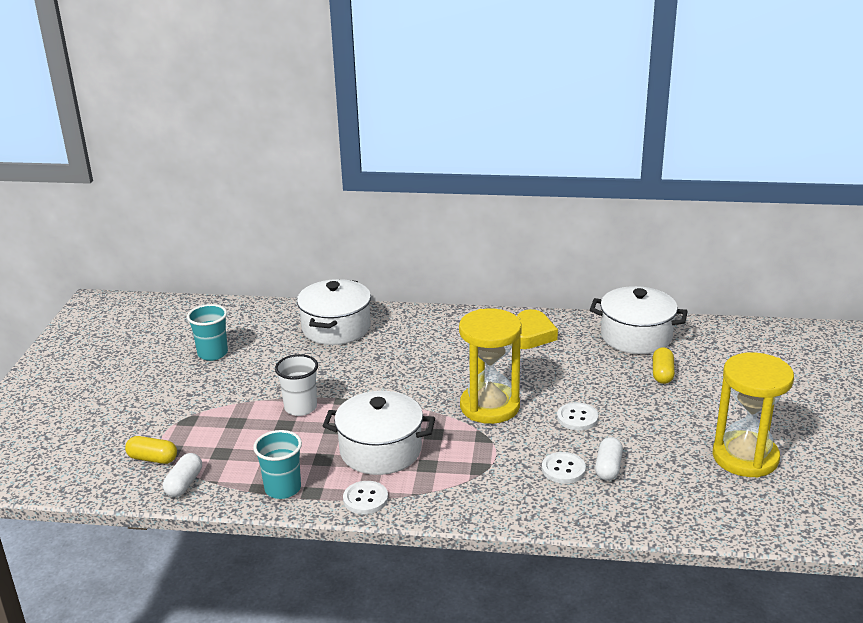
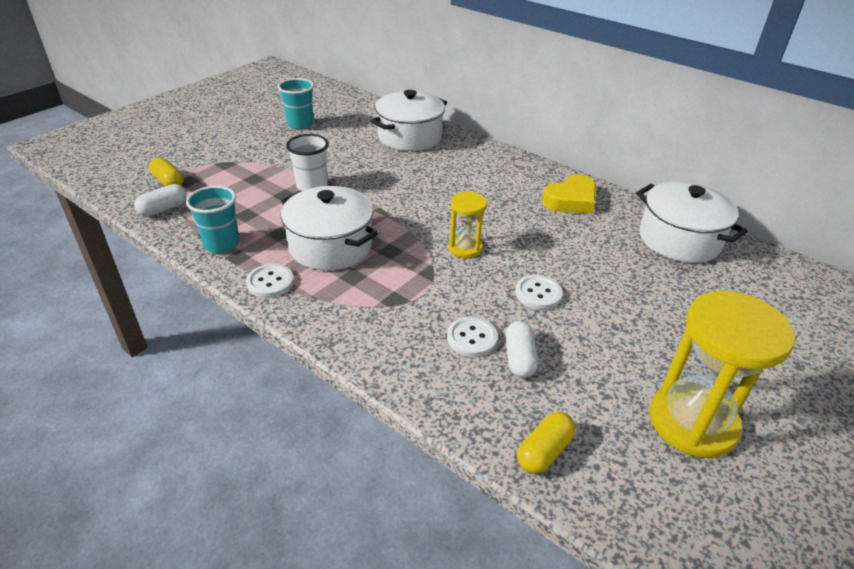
camera: 30 degrees right, 10 degrees up
yellow hourglass [459,309,522,424] -> yellow hourglass [448,192,487,258], size x0.54
white capsule [595,437,623,481] -> white capsule turned 45 degrees counterclockwise [505,321,538,378]
yellow capsule [653,347,675,384] -> yellow capsule moved to [517,412,576,474]

